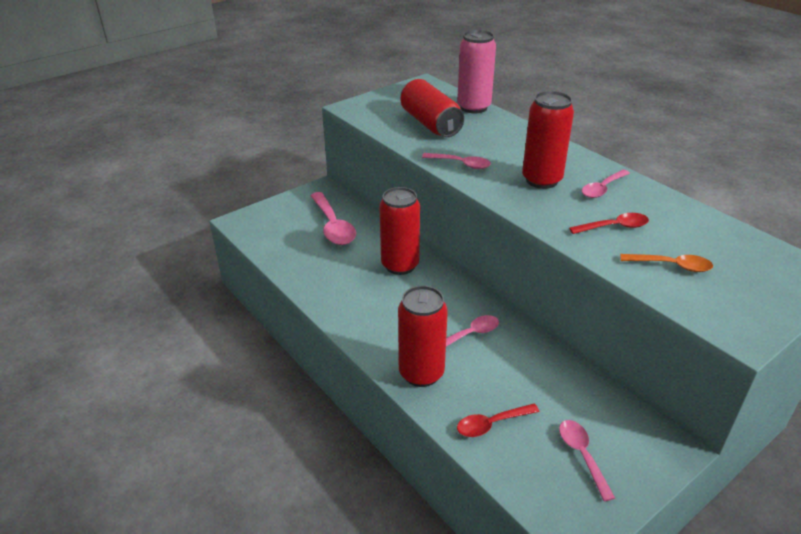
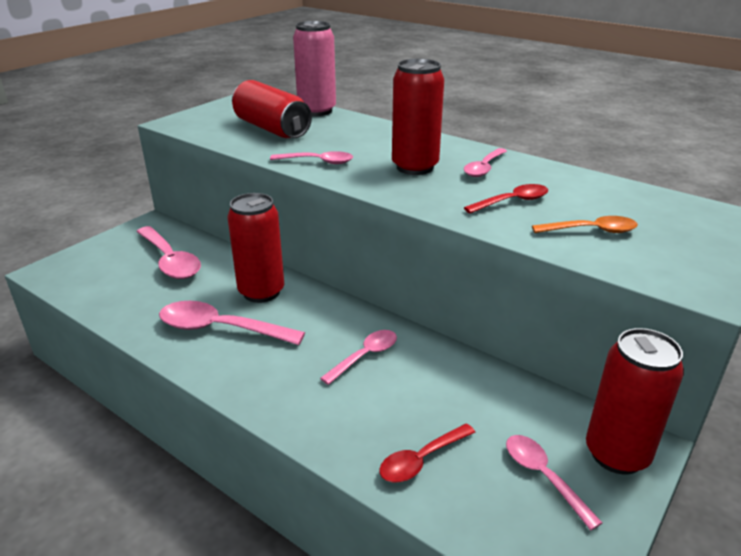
camera: 15 degrees left, 5 degrees down
red can [398,286,448,387] -> red can moved to [586,328,684,475]
none -> pink spoon [159,301,305,345]

